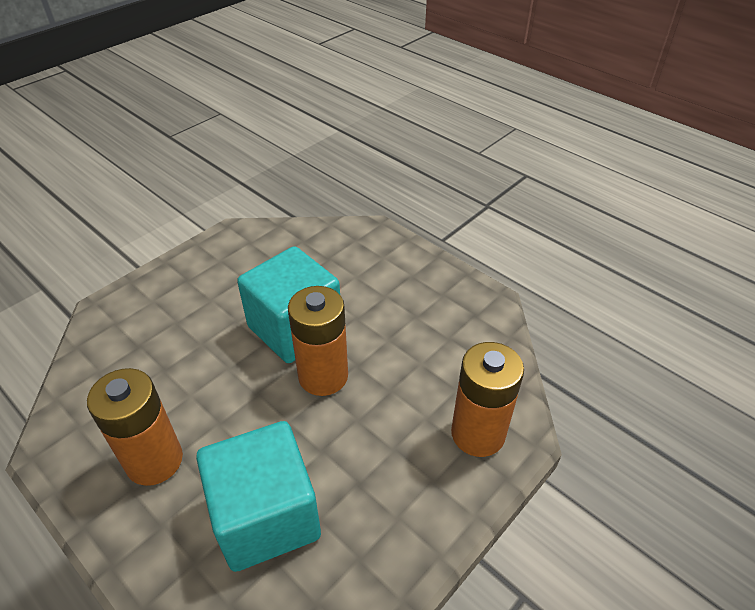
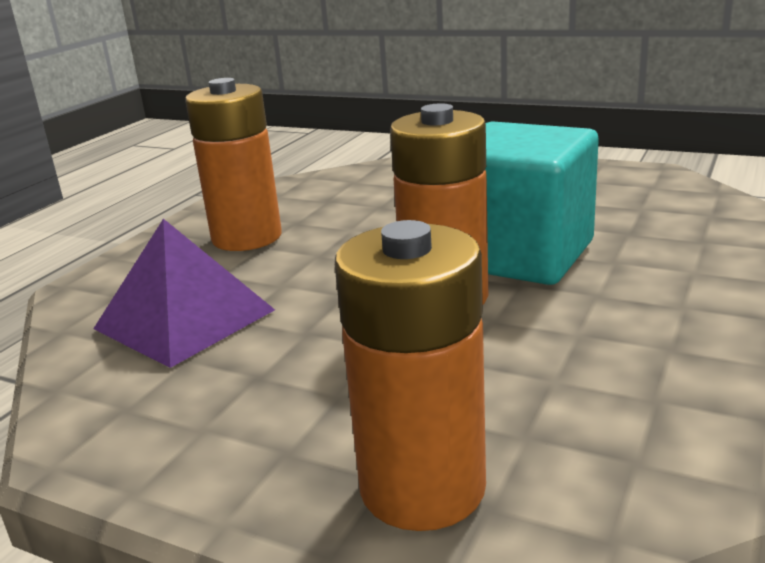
camera: 75 degrees right, 20 degrees down
turquoise cube [196,421,321,572] -> purple pyramid [93,219,275,368]

